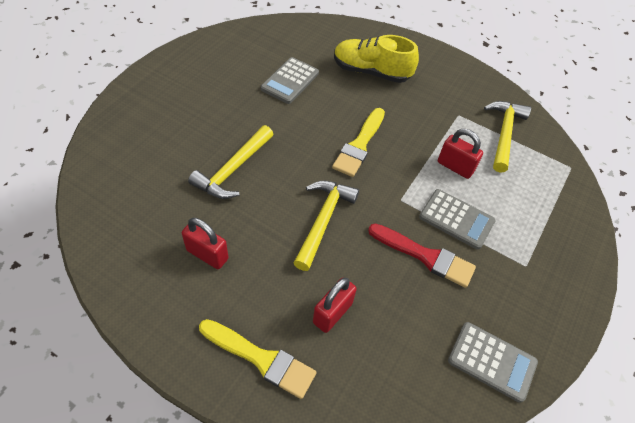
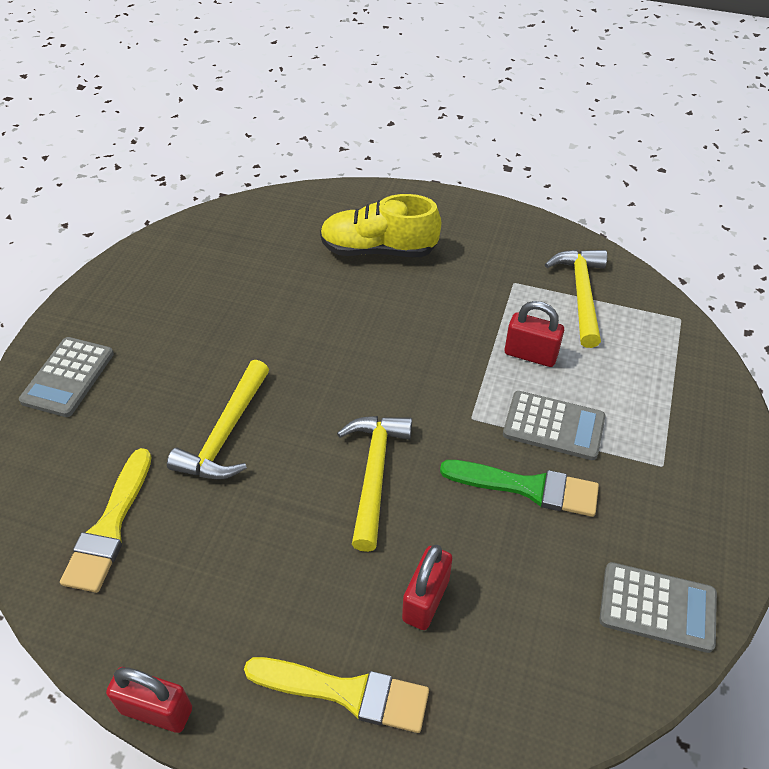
camera: 10 degrees left, 5 degrees down
red padlock [182,218,229,269] -> red padlock moved to [106,667,192,733]
grey calculator [261,57,319,104] -> grey calculator moved to [19,337,114,417]
yellow brush [332,108,385,177] -> yellow brush moved to [60,448,152,593]
red brush [368,224,476,288] -> green brush [440,460,599,517]

